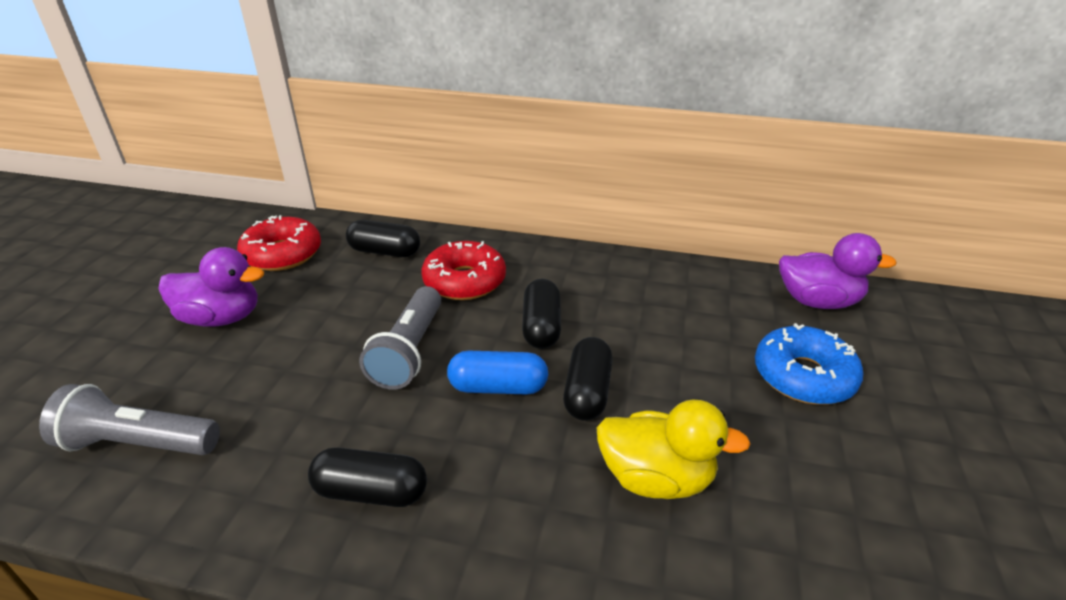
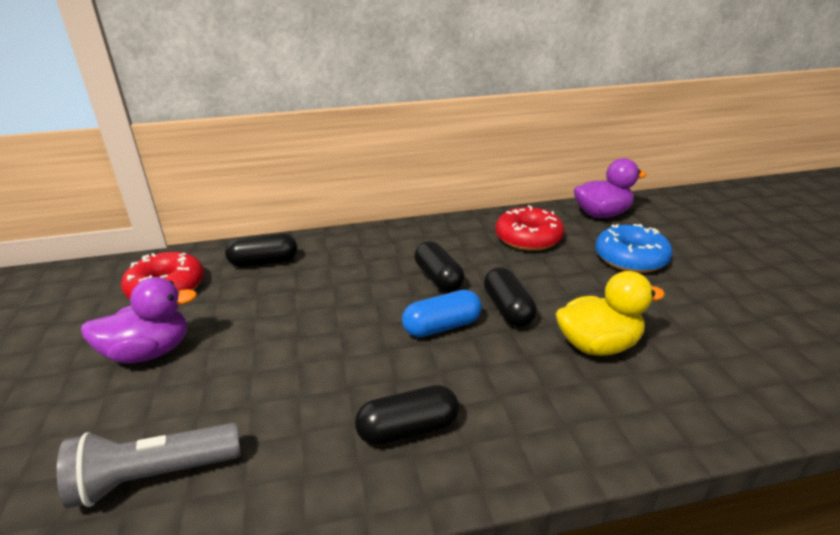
camera: 25 degrees left, 5 degrees down
grey flashlight [359,286,441,390] -> none
red donut [422,241,506,300] -> red donut moved to [496,205,564,251]

